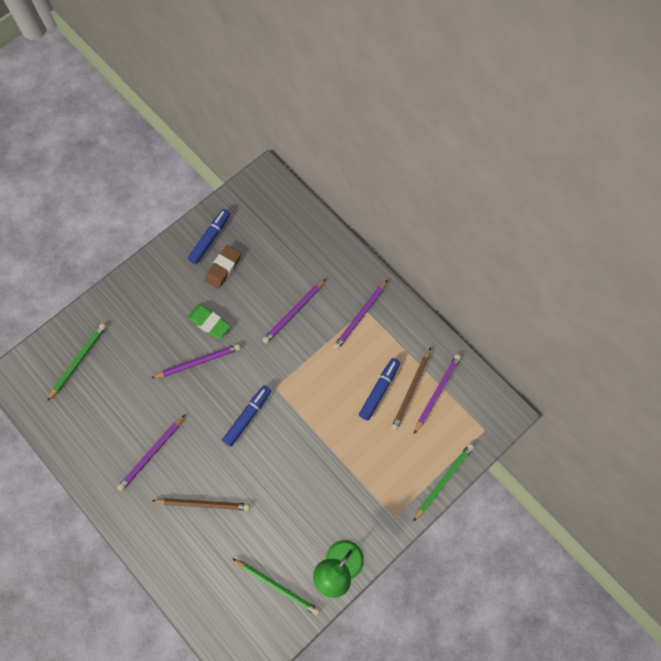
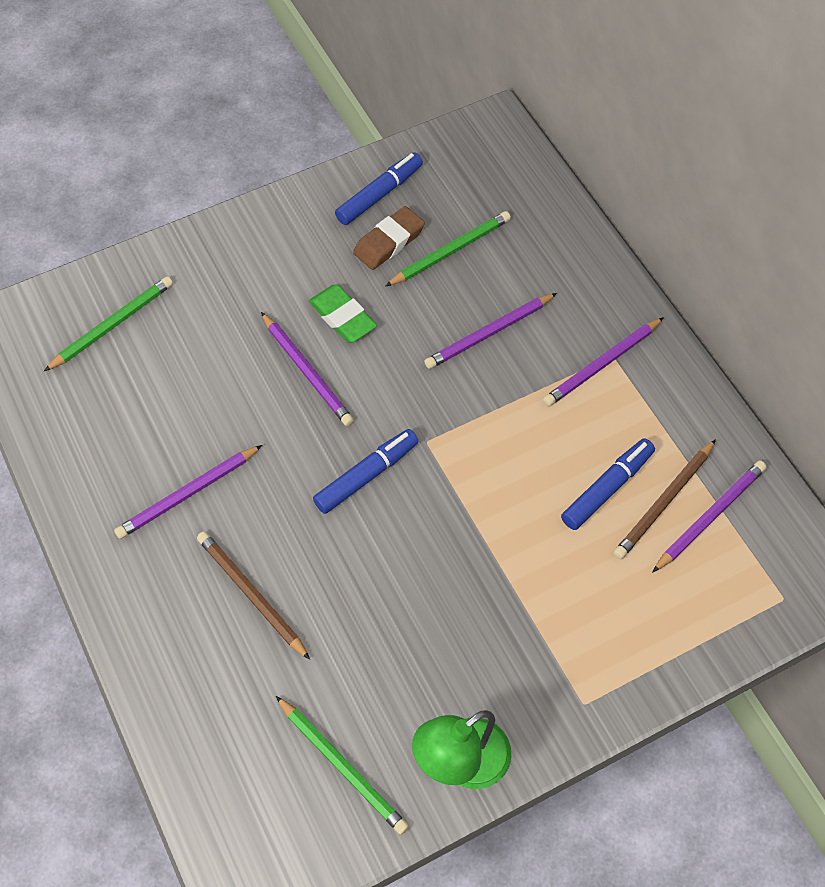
camera: 15 degrees right, 10 degrees down
purple pencil [152,344,240,378] -> purple pencil turned 60 degrees clockwise [261,312,354,426]
brown pencil [152,498,250,511] -> brown pencil turned 150 degrees counterclockwise [197,531,310,660]
green pencil [413,443,474,521] -> green pencil moved to [385,211,511,286]

